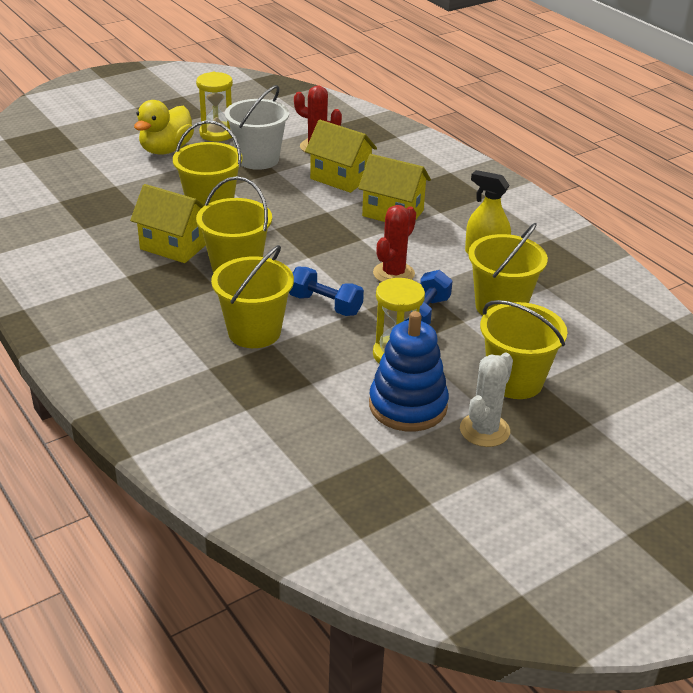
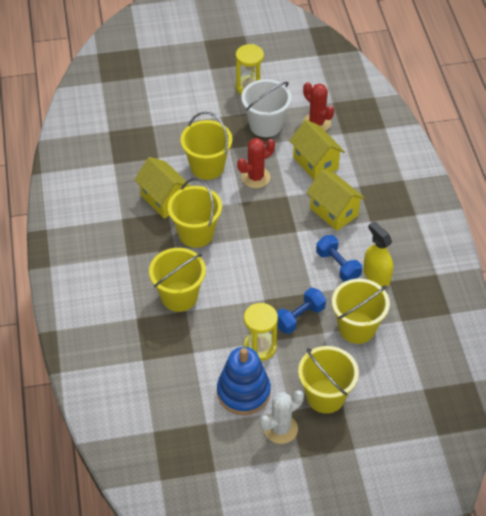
camera: 25 degrees right, 15 degrees up
yellow duck [134,100,194,155] -> none
blue dumbbell [289,267,364,316] -> blue dumbbell moved to [316,235,362,282]
red cactus [373,205,416,282] -> red cactus moved to [237,138,275,188]

